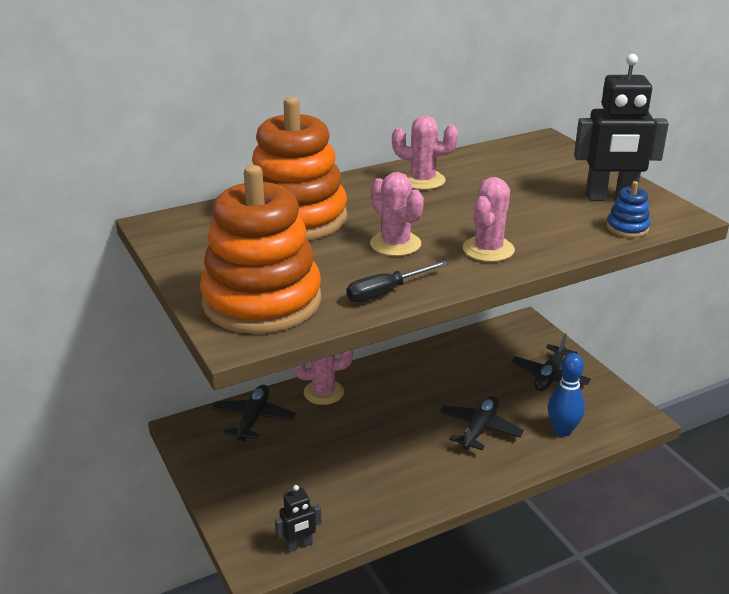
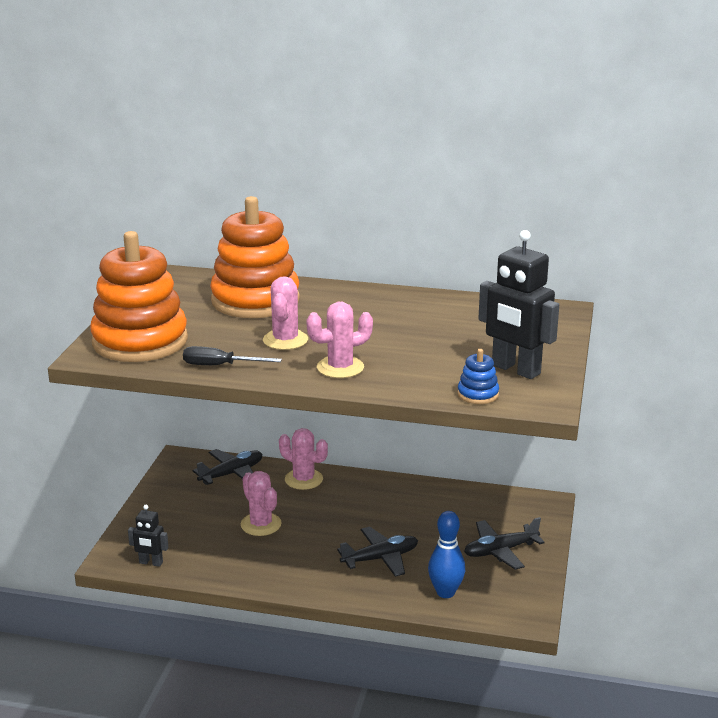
camera: 40 degrees right, 5 degrees down
pink cactus [392,115,458,190] -> pink cactus moved to [241,471,281,536]

